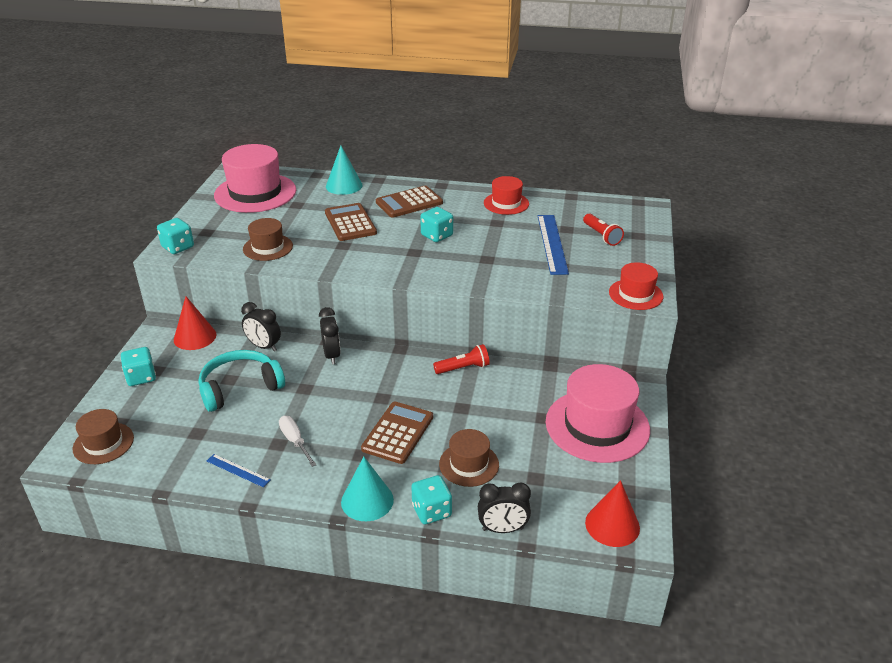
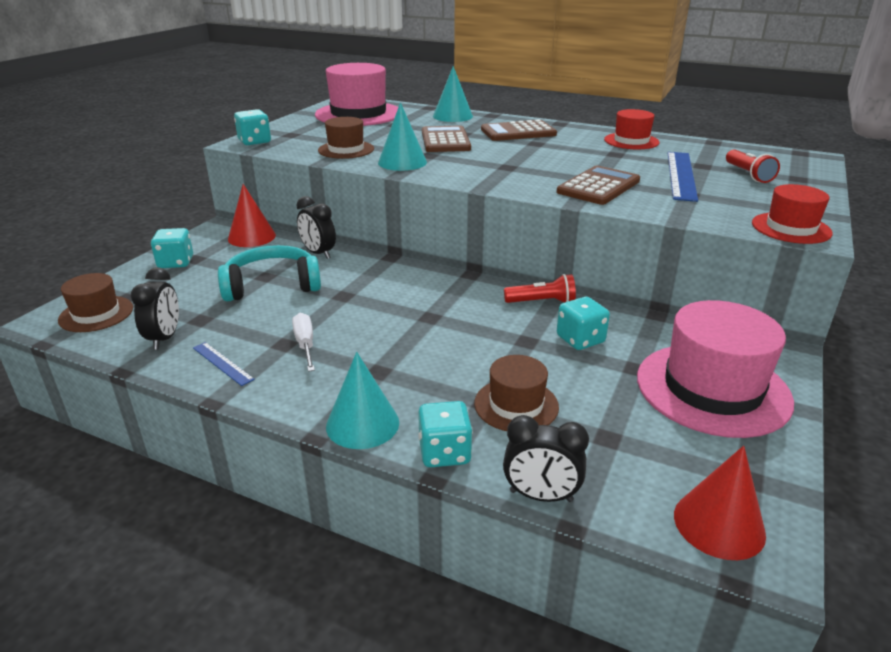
camera: 15 degrees right, 5 degrees down
black clock [319,307,341,364] -> black clock moved to [131,267,179,350]
brown calculator [361,402,433,464] -> brown calculator moved to [557,165,640,205]
turquoise dice [420,207,453,242] -> turquoise dice moved to [557,297,610,350]
none -> turquoise cone [378,102,427,171]

